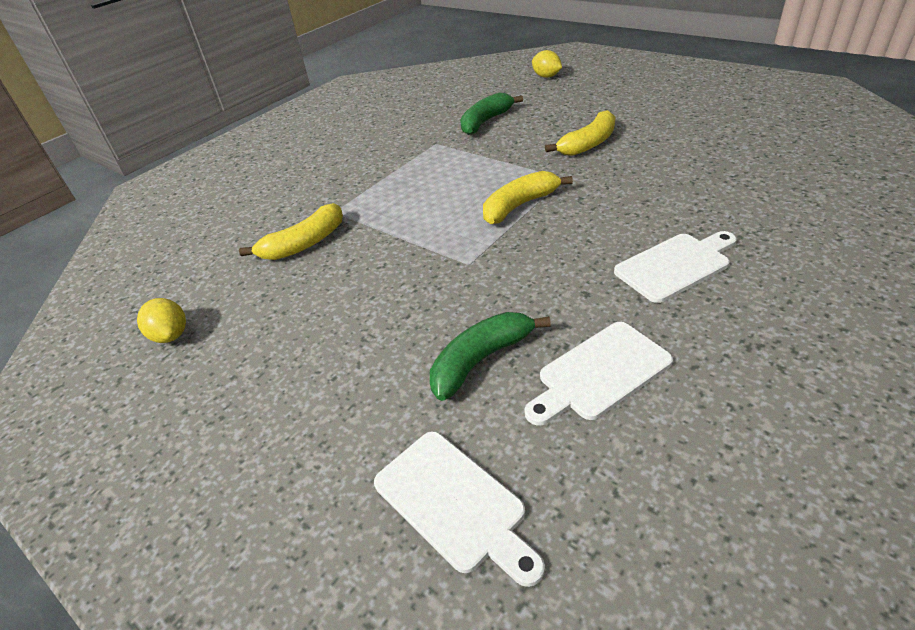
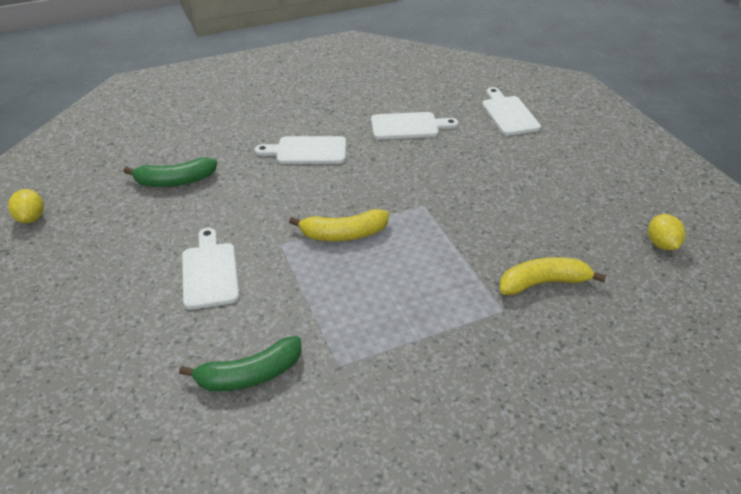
camera: 155 degrees left, 0 degrees up
green banana [430,312,551,401] -> green banana moved to [123,157,217,187]
yellow lemon [532,50,562,78] -> yellow lemon moved to [8,189,44,223]
yellow banana [545,110,616,156] -> white cutting board [182,228,240,310]

